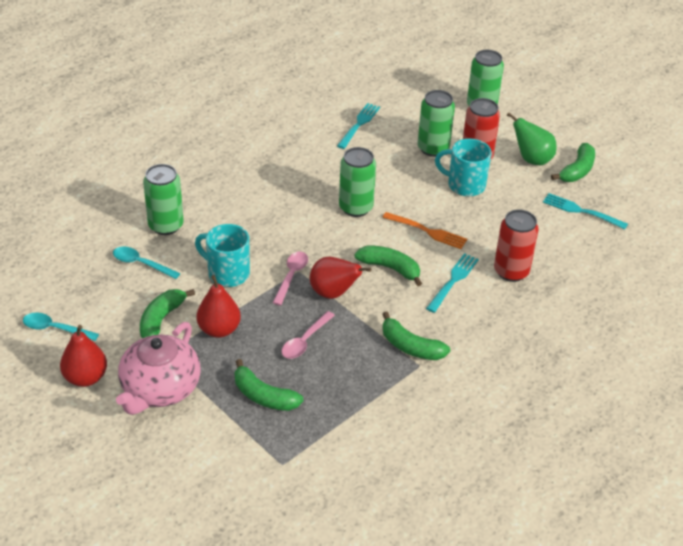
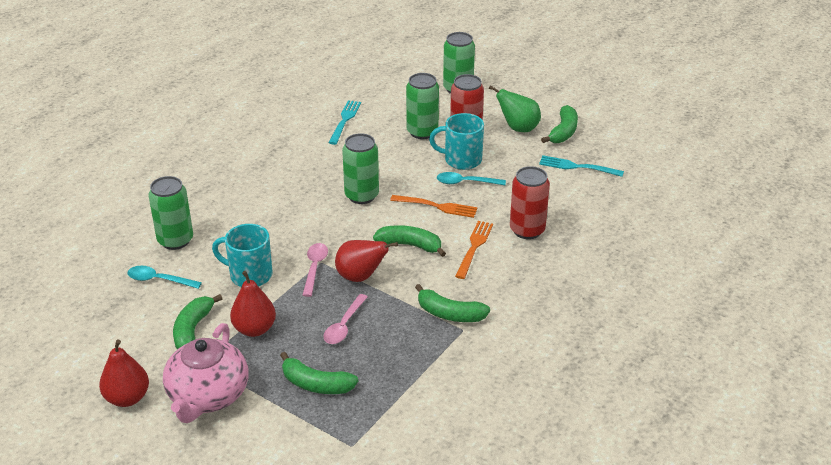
camera: 10 degrees left, 5 degrees down
turquoise spoon [23,313,99,341] -> turquoise spoon moved to [437,172,506,185]
turquoise fork [426,253,479,313] -> orange fork [455,221,493,279]

